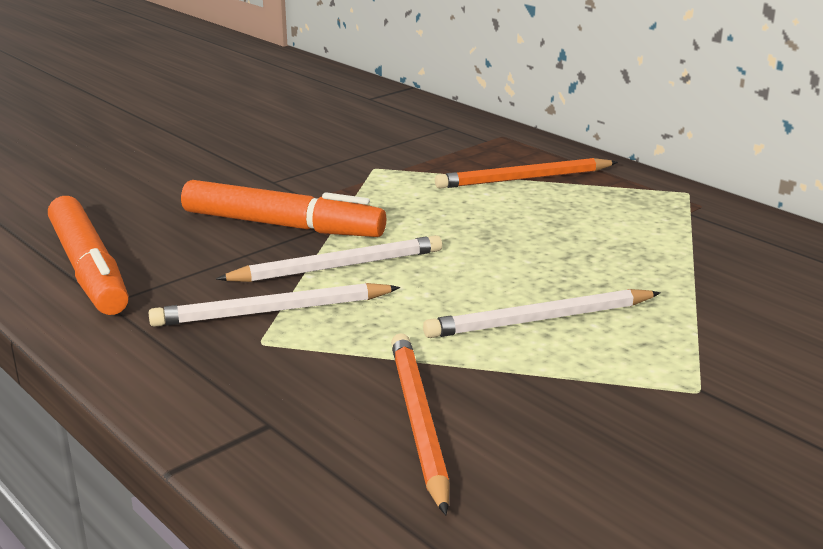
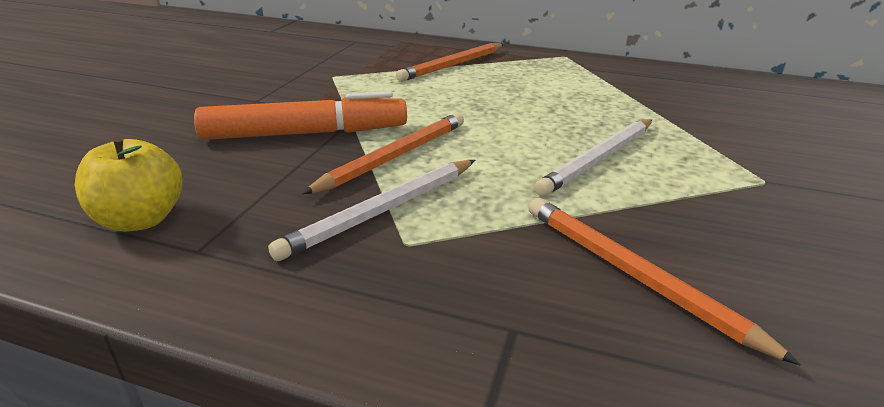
camera: 30 degrees left, 5 degrees up
orange marker [48,196,129,315] -> yellow apple [75,136,183,232]
white pencil [216,235,442,282] -> orange pencil [302,113,464,194]

